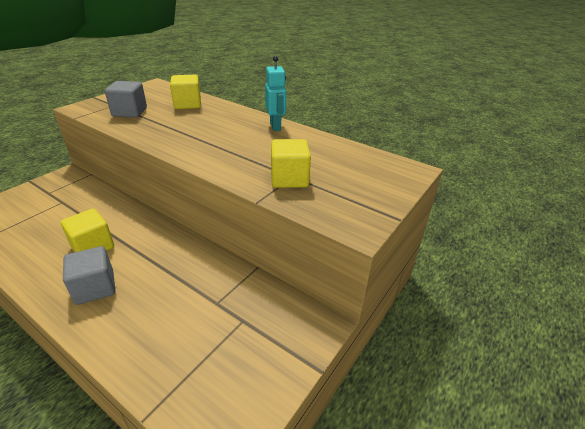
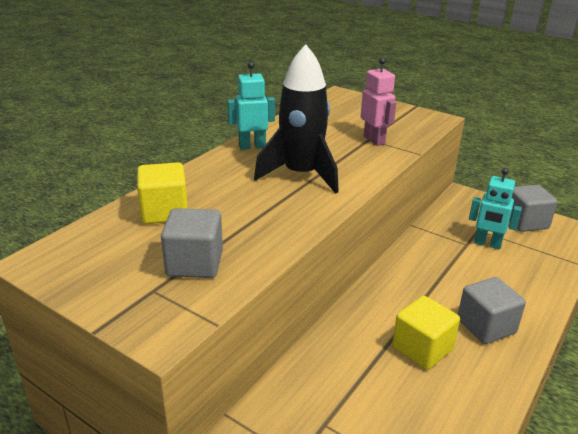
camera: 90 degrees left, 5 degrees down
yellow cube [271,139,311,188] -> pink robot [361,58,396,146]
none -> black rocket [254,44,339,194]
none -> turquoise robot [469,168,522,249]
none -> grey cube [509,185,558,232]

